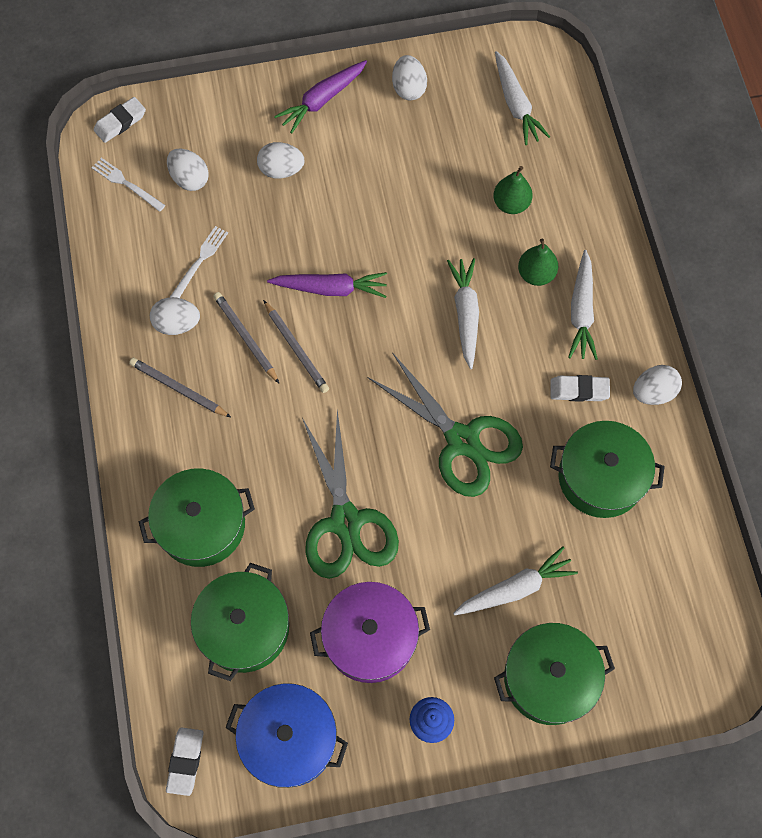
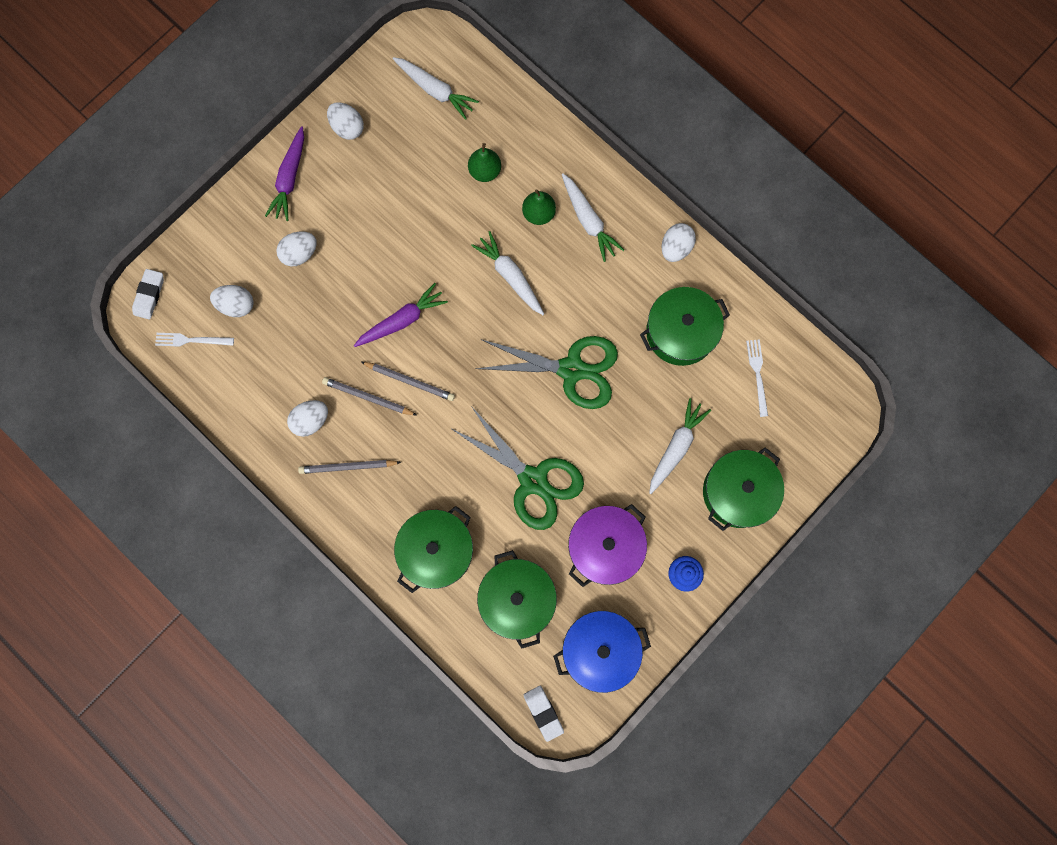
camera: 35 degrees left, 10 degrees up
white fork [170,226,228,298] -> white fork moved to [746,339,768,417]
white eraser [550,375,610,402] -> none

